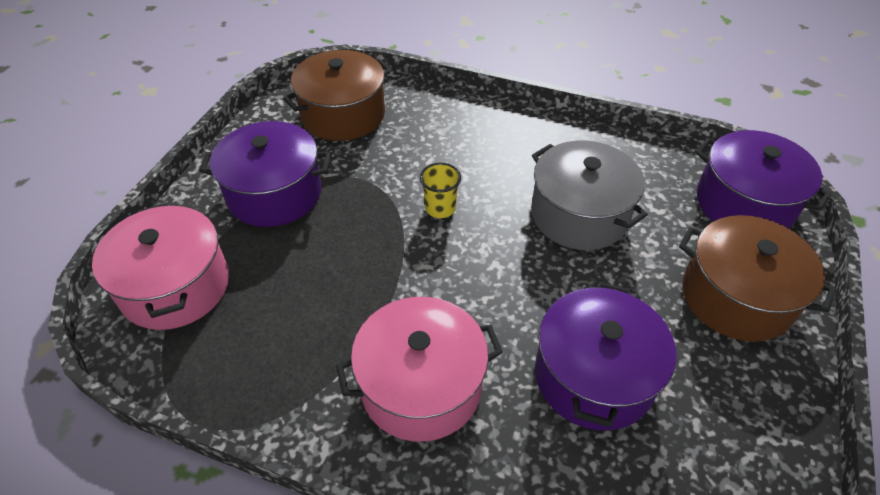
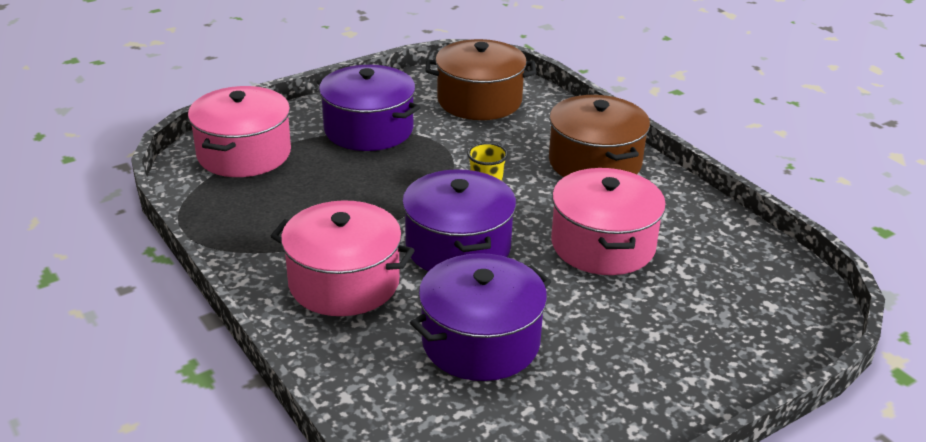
camera: 35 degrees right, 15 degrees down
grey pot [531,141,648,250] -> pink pot [551,168,666,275]
brown pot [679,215,836,342] -> brown pot moved to [549,95,650,177]
purple pot [695,130,832,229] -> purple pot moved to [402,169,516,271]

